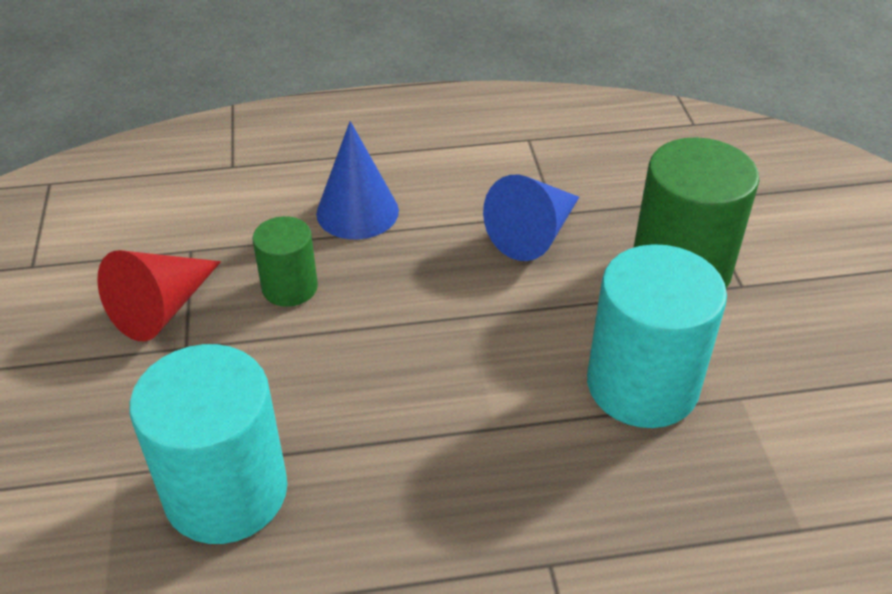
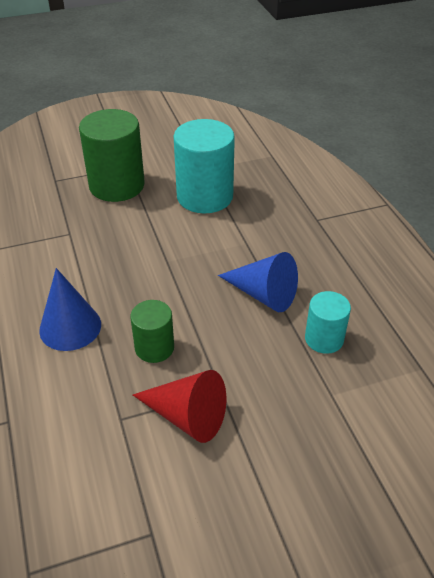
camera: 100 degrees left, 0 degrees up
turquoise cylinder [129,344,287,544] -> turquoise cylinder [305,291,351,354], size x0.55
blue cone [483,175,579,261] -> blue cone moved to [218,252,298,312]

